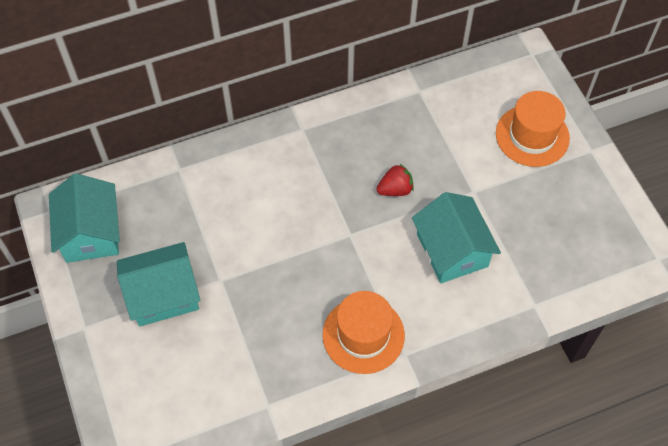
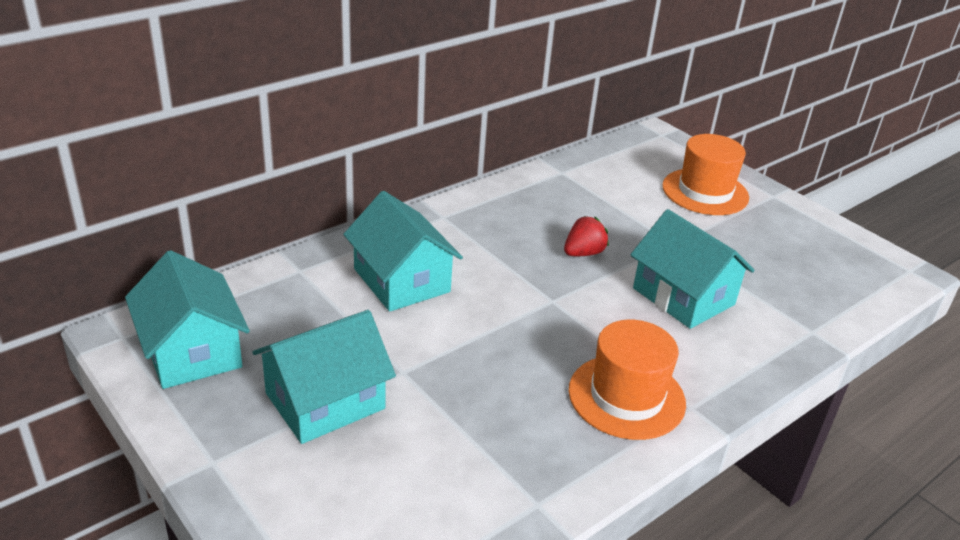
camera: 20 degrees left, 25 degrees down
none -> turquoise house [343,191,463,312]

